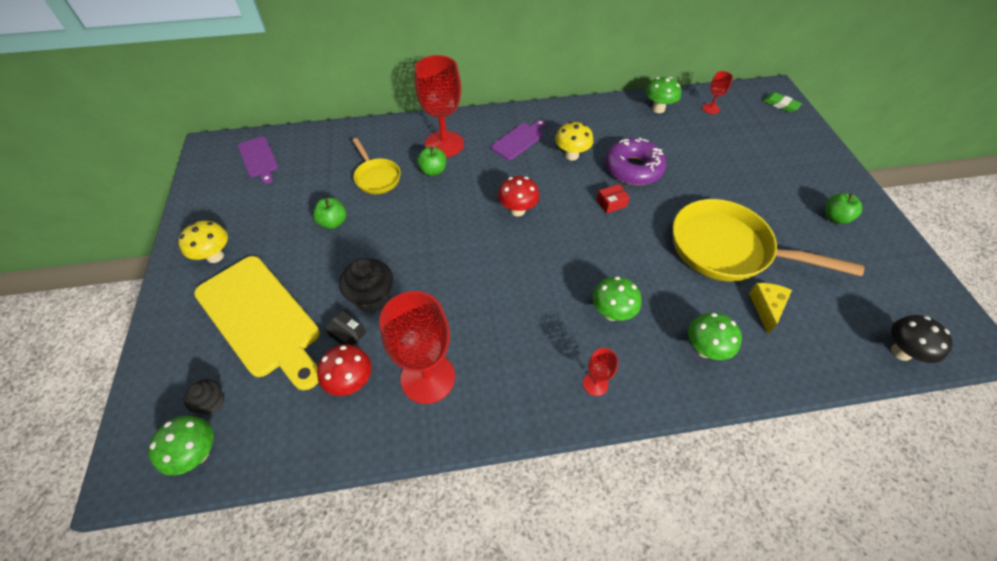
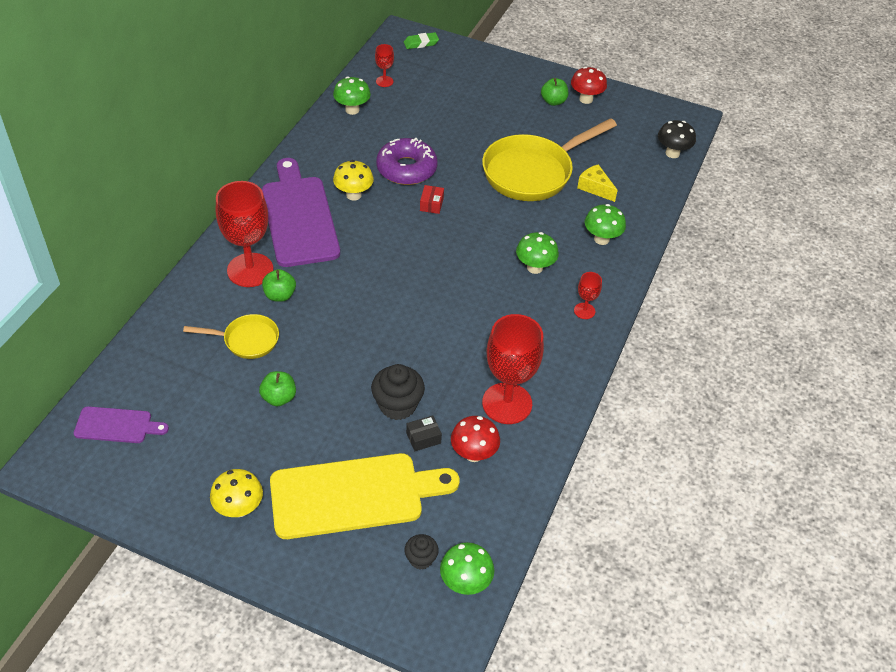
camera: 60 degrees left, 5 degrees down
purple cutting board [491,120,546,160] -> purple cutting board [262,158,340,267], size x1.99
red mushroom [498,176,540,216] -> red mushroom moved to [571,67,607,104]

